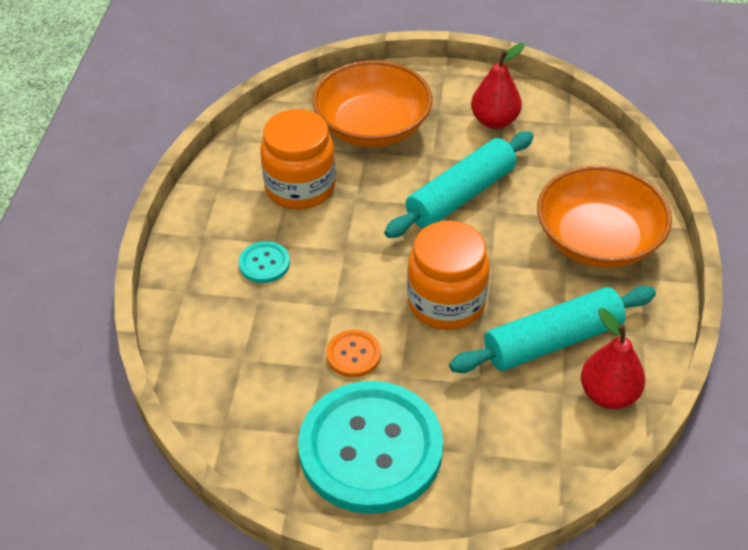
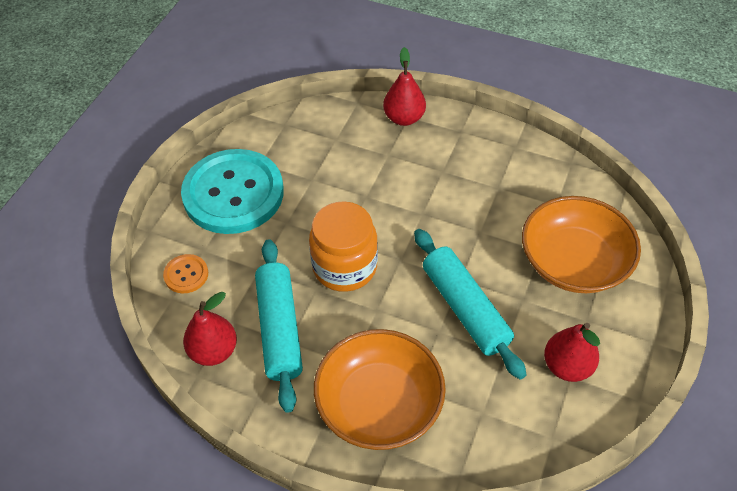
camera: 105 degrees right, 5 degrees up
turquoise button [239,241,290,283] -> none
orange jar [260,109,336,209] -> none
orange button [326,330,381,377] -> orange button moved to [163,254,208,293]
none -> red pear [383,47,426,126]

